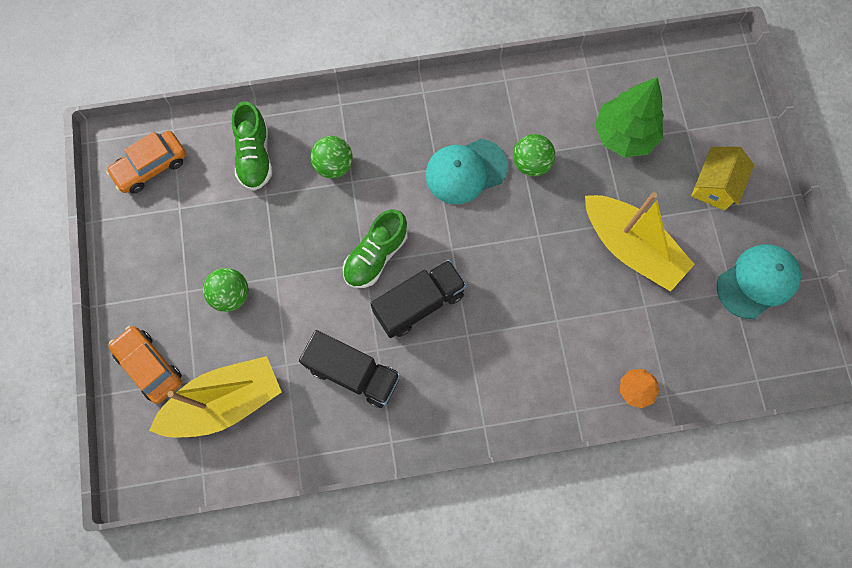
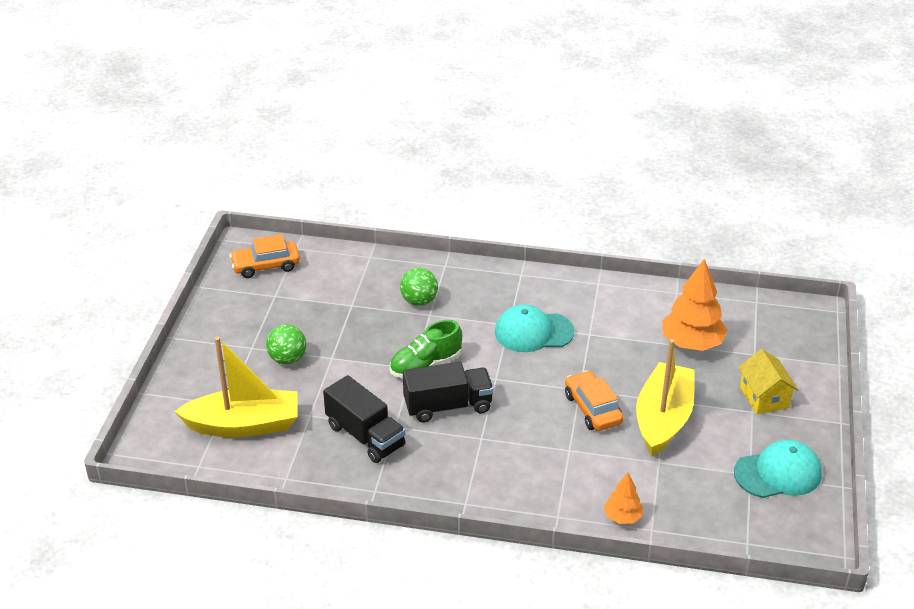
camera: 20 degrees right, 35 degrees down
orange car [109,326,182,404] -> orange car moved to [565,371,624,431]
green shoe [232,101,272,191] -> none
green ball [513,134,555,176] -> none
yellow boat [585,192,695,291] -> yellow boat turned 135 degrees counterclockwise [636,339,695,456]
green tree [595,77,664,158] -> orange tree [662,259,728,351]
yellow house [691,147,754,211] -> yellow house turned 60 degrees counterclockwise [738,349,798,414]

